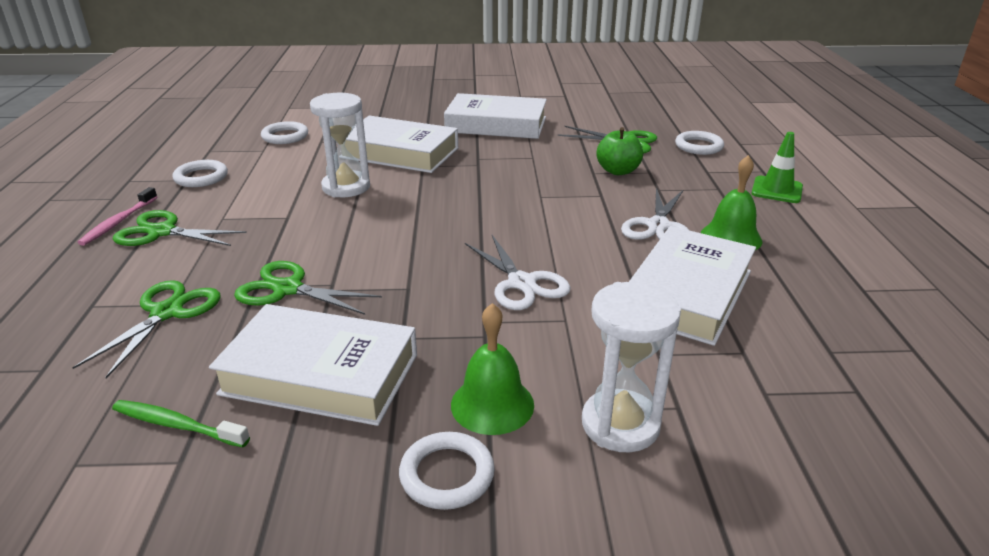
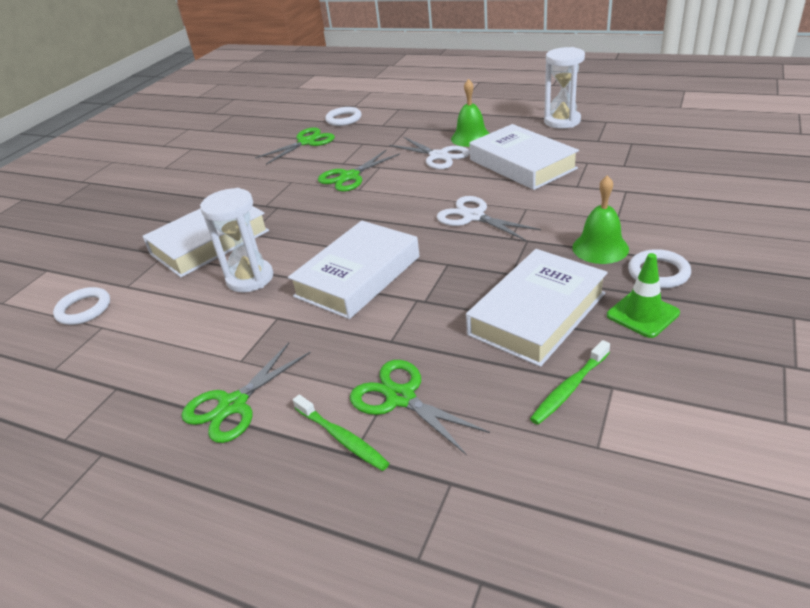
camera: 60 degrees left, 5 degrees up
pink toothbrush [77,187,158,246] -> none
white ring [172,160,228,187] -> none
green scissors [234,261,382,315] -> green scissors moved to [318,150,400,192]
white book [444,93,547,139] -> white book moved to [288,221,419,319]
white scissors [465,235,571,310] -> white scissors turned 135 degrees counterclockwise [437,196,541,241]
white hourglass [582,282,681,453] -> white hourglass moved to [544,47,585,128]
green apple [596,127,643,175] -> none
green traffic cone [751,132,803,203] -> green traffic cone moved to [607,253,680,338]
none -> green toothbrush [293,395,389,471]

